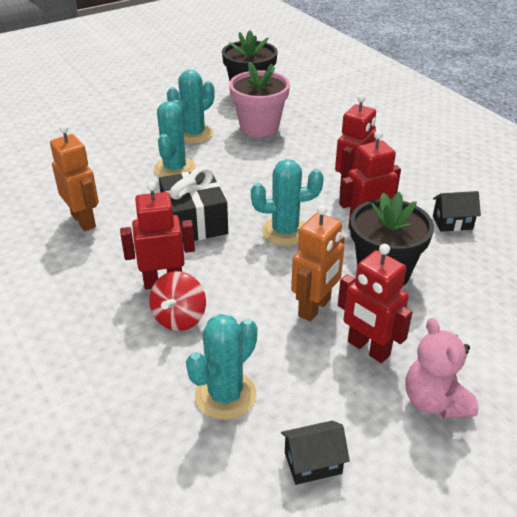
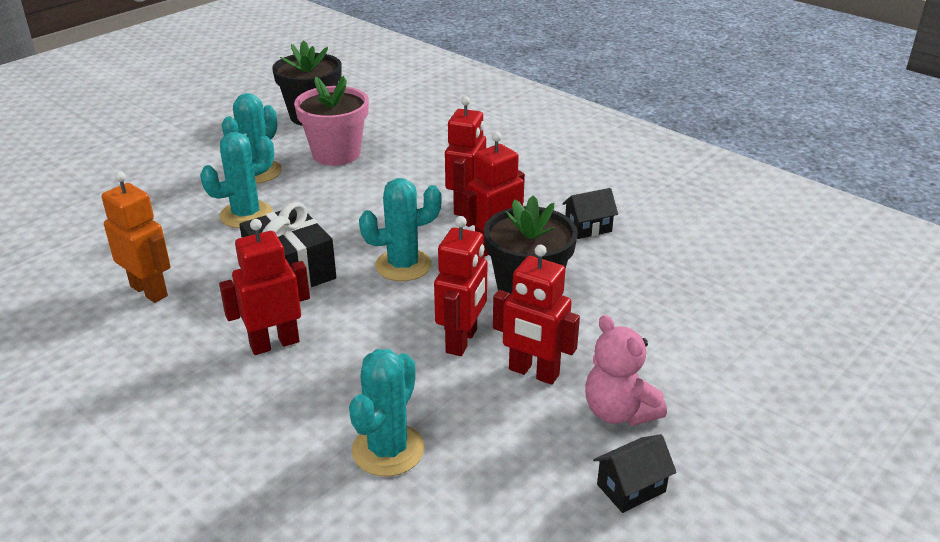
camera: 15 degrees left, 5 degrees down
red spinning top [149,271,206,331] -> none
turquoise cactus [154,100,196,177] -> turquoise cactus turned 60 degrees clockwise [200,132,274,228]
black house [281,421,350,485] -> black house moved to [593,434,677,513]
orange robot [291,205,344,322] -> red robot [434,216,487,356]

